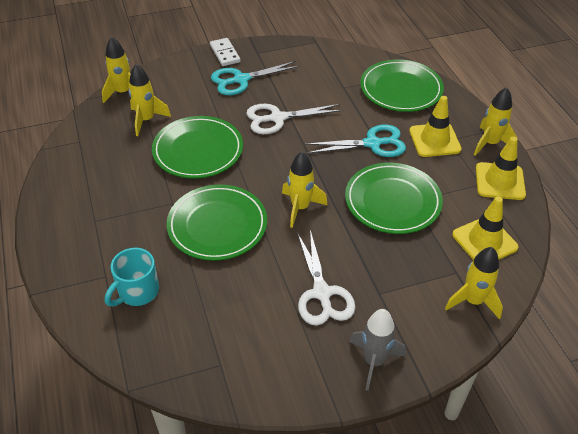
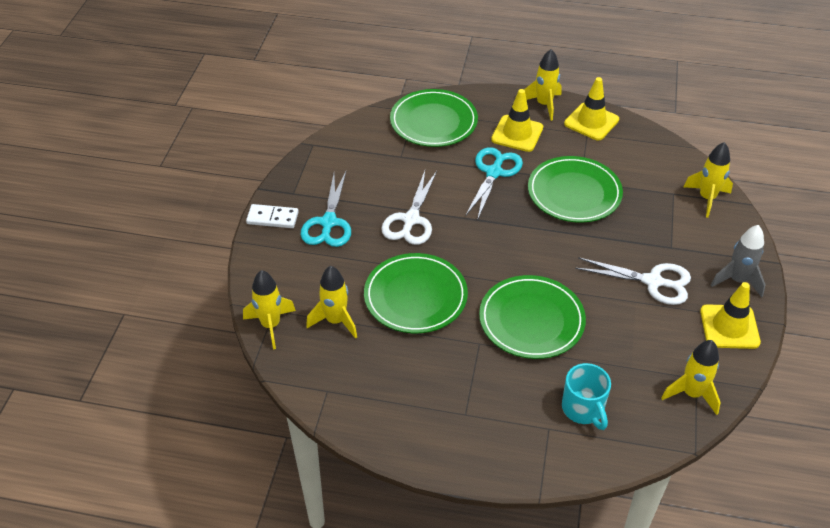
camera: 60 degrees left, 0 degrees up
yellow rocket [282,152,328,228] -> yellow rocket moved to [661,340,721,415]
yellow traffic cone [452,196,519,260] -> yellow traffic cone moved to [700,282,761,349]

